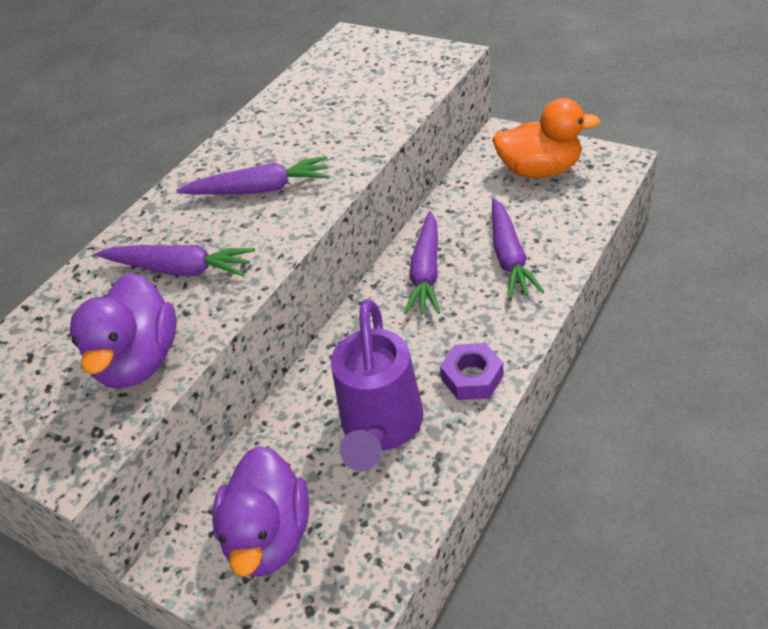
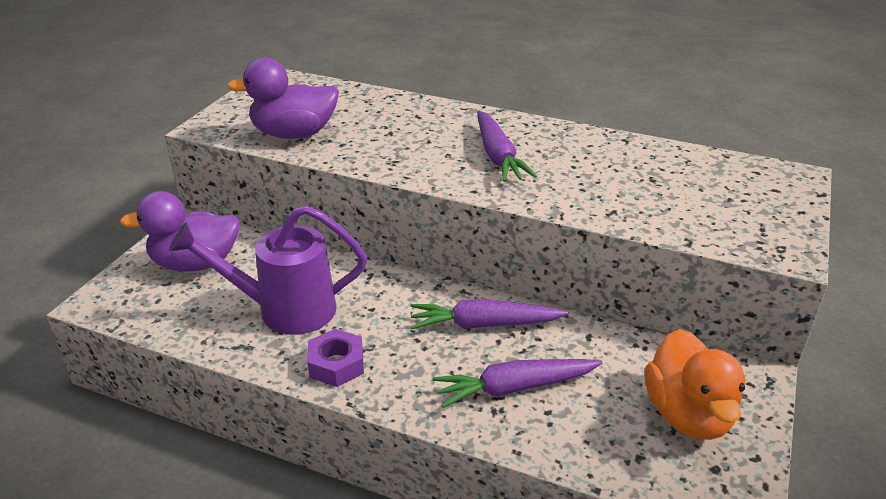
camera: 75 degrees right, 10 degrees down
purple carrot [96,245,255,277] -> none

